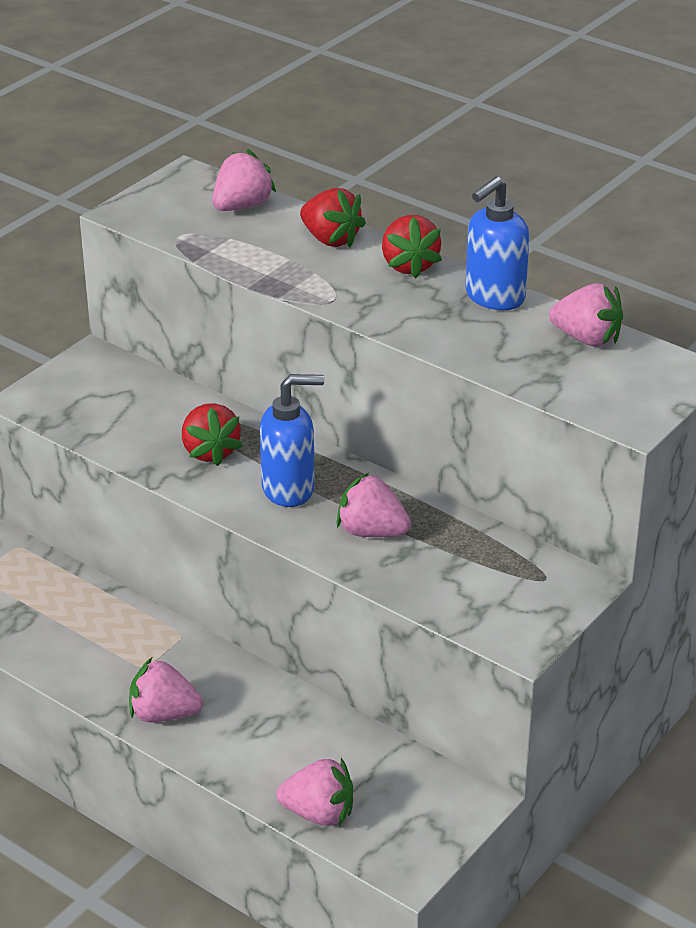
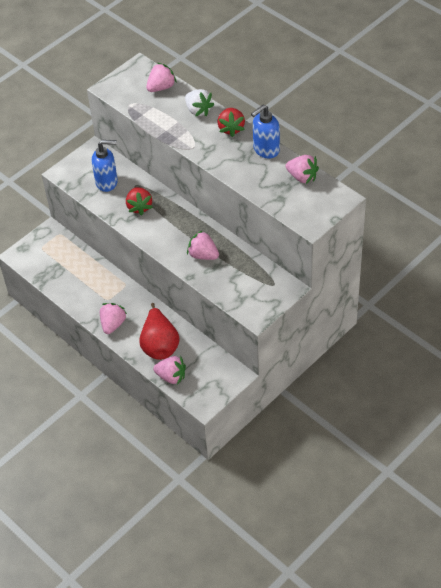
camera: 10 degrees right, 15 degrees up
pink strawberry [129,657,203,722] -> pink strawberry turned 90 degrees clockwise [100,303,127,334]
blue soap dispenser [260,374,324,507] -> blue soap dispenser moved to [92,140,118,192]
red strawberry [300,188,366,248] -> white strawberry [185,89,214,116]
none -> red pear [139,303,180,360]

